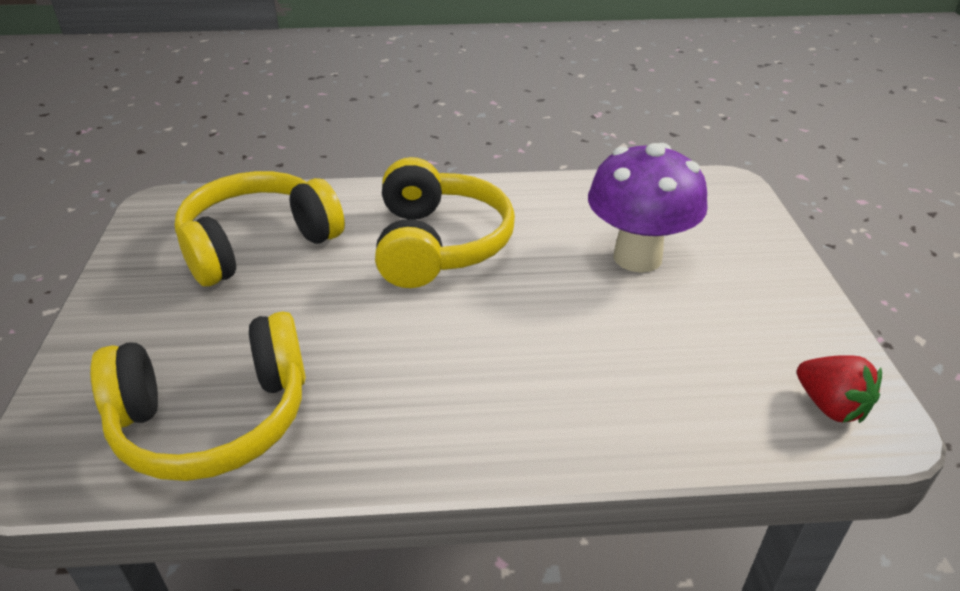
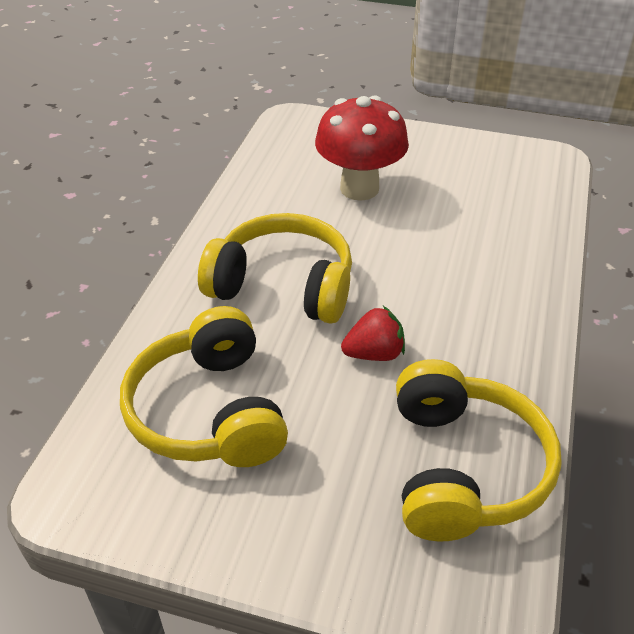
camera: 70 degrees left, 5 degrees up
purple mushroom [588,143,708,273] -> red mushroom [315,95,409,201]
red strawberry [797,355,882,423] -> red strawberry moved to [341,306,405,361]

